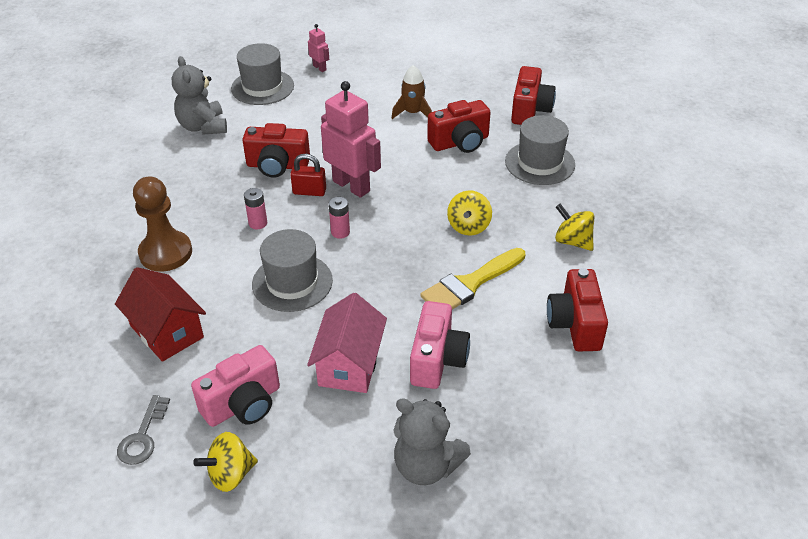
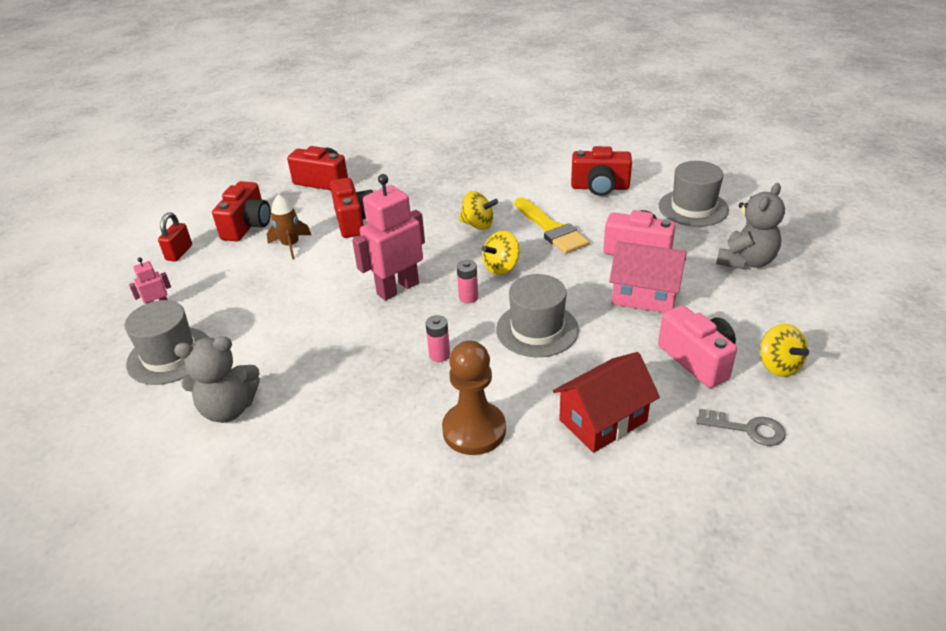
camera: 80 degrees left, 5 degrees down
red camera [242,123,310,178] -> red camera moved to [212,181,271,241]
red padlock [290,154,326,196] -> red padlock moved to [158,212,192,261]
grey hat [505,115,575,185] -> grey hat moved to [659,161,729,227]
yellow spinning top [555,204,594,251] -> yellow spinning top moved to [482,231,519,275]

